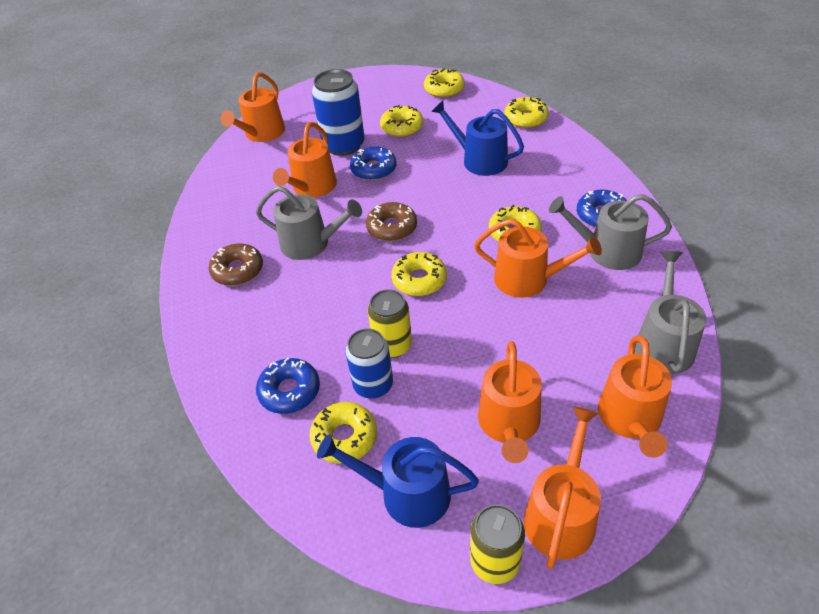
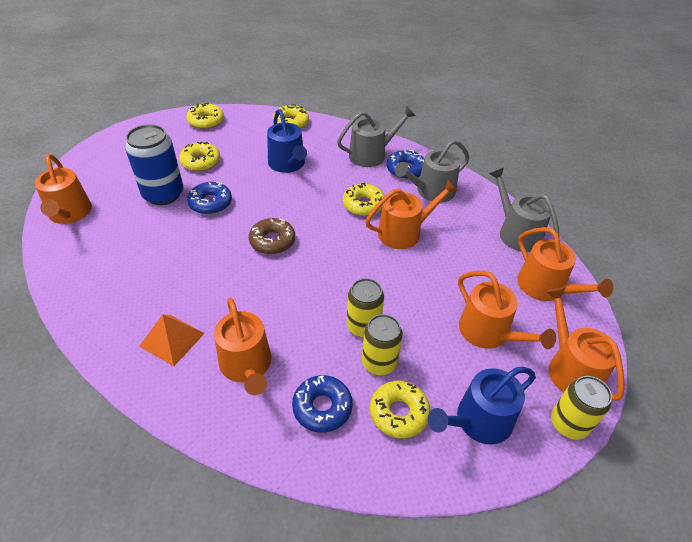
camera: 45 degrees left, 0 degrees up
brown donut [209,244,263,286] -> orange pyramid [139,314,205,366]
grey watering can [256,186,362,260] -> grey watering can moved to [337,106,415,167]
orange watering can [273,122,337,198] -> orange watering can moved to [214,297,271,395]
blue can [345,328,393,399] -> yellow can [362,314,403,375]
yellow donut [391,252,447,296] -> none
blue watering can [431,100,524,176] -> blue watering can turned 105 degrees counterclockwise [267,109,307,173]

